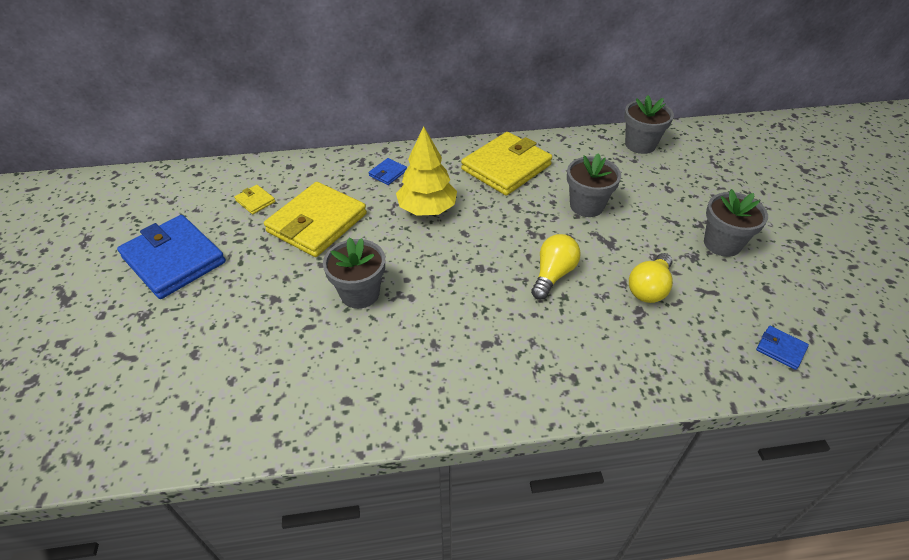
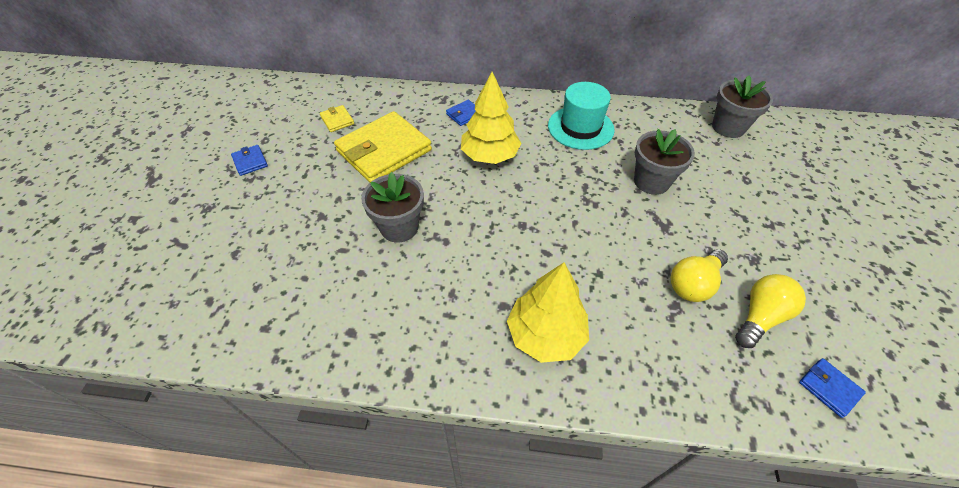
camera: 15 degrees right, 5 degrees up
blue wallet [117,215,226,299] -> blue wallet [231,145,268,176], size x0.42
yellow wallet [461,132,552,196] -> turquoise hat [548,82,615,150]
yellow light bulb [531,234,581,300] -> yellow light bulb moved to [735,274,806,348]
grey flower pot [704,189,768,257] -> none
none -> yellow tree [507,262,589,363]

